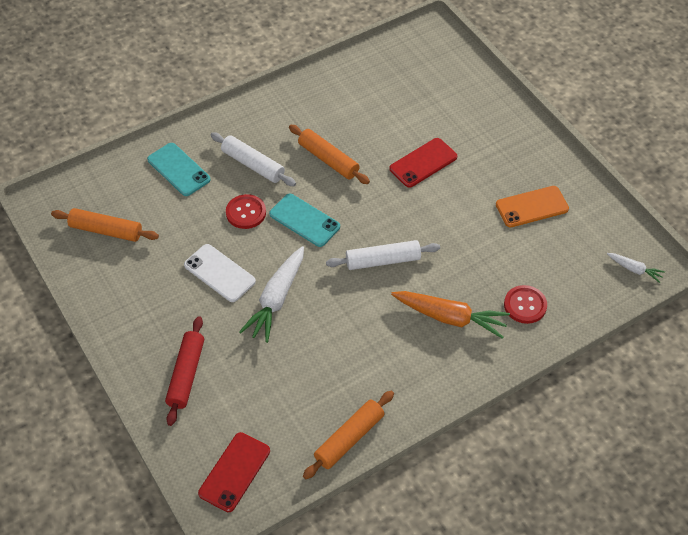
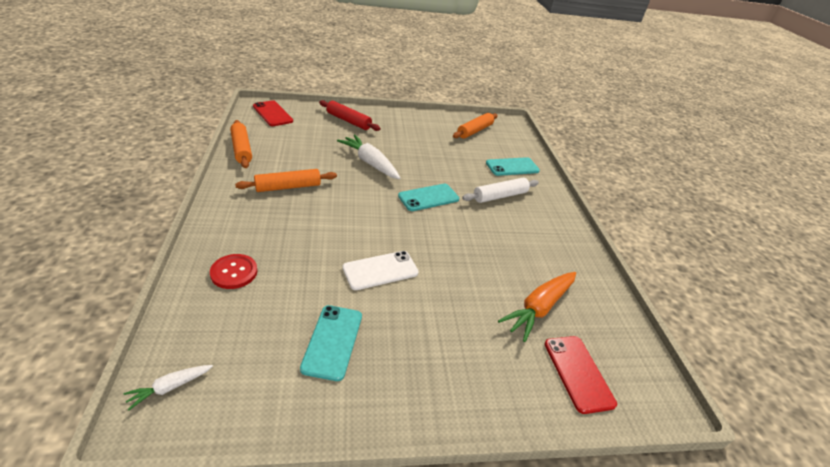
camera: 110 degrees right, 15 degrees down
white phone [184,244,256,302] -> white phone moved to [343,251,419,290]
red button [226,194,266,229] -> none
orange rolling pin [289,125,370,184] -> orange rolling pin moved to [235,169,337,192]
white rolling pin [326,240,440,270] -> none
red phone [389,138,457,188] -> red phone moved to [545,336,617,414]
orange carrot [391,291,510,339] -> orange carrot moved to [498,272,576,342]
orange phone [496,186,569,227] -> turquoise phone [300,305,362,381]

